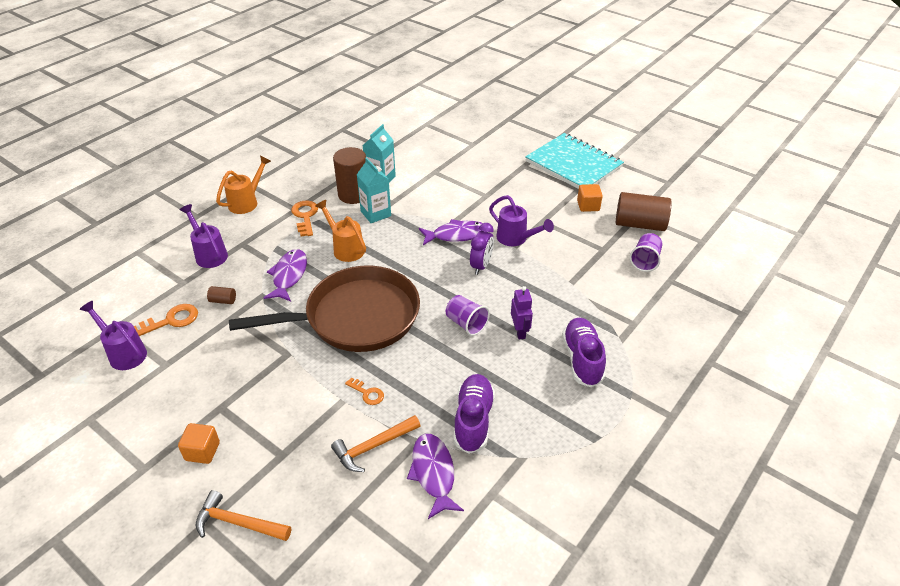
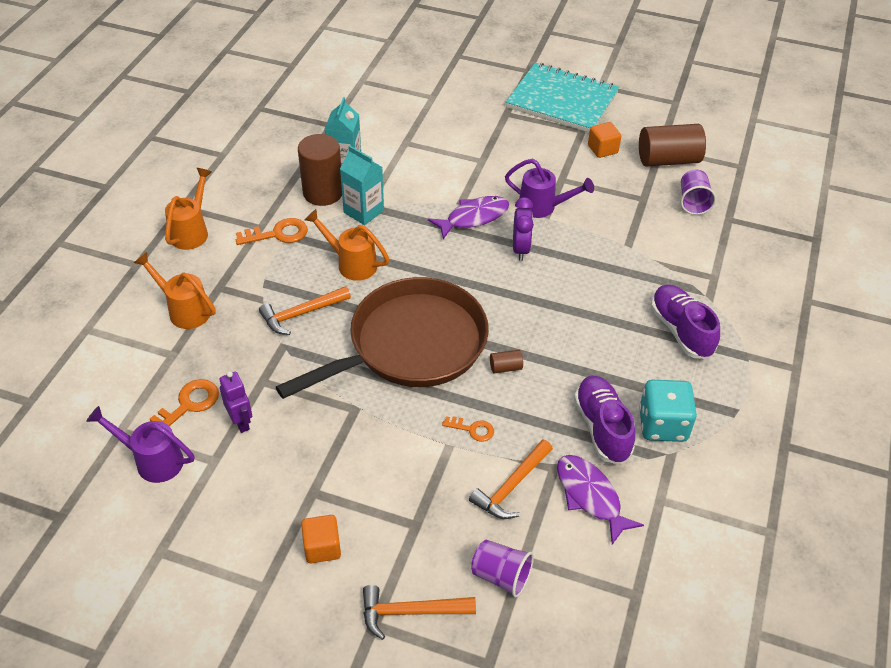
camera: 20 degrees left, 5 degrees up
purple watering can [180,204,228,268] -> orange watering can [134,252,216,329]
brown cylinder [207,286,236,304] -> brown cylinder moved to [490,350,523,373]
purple fish [264,249,307,302] -> orange hammer [259,286,351,335]
orange key [291,200,318,237] -> orange key turned 105 degrees clockwise [236,218,308,245]
purple cup [446,295,490,336] -> purple cup moved to [471,540,534,598]
purple robot [511,286,533,340] -> purple robot moved to [219,371,252,433]
none -> turquoise dice [639,380,697,442]

